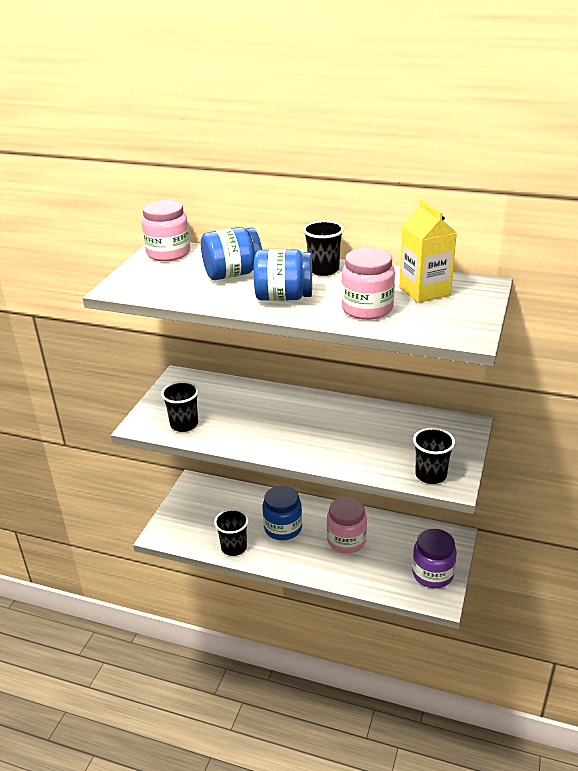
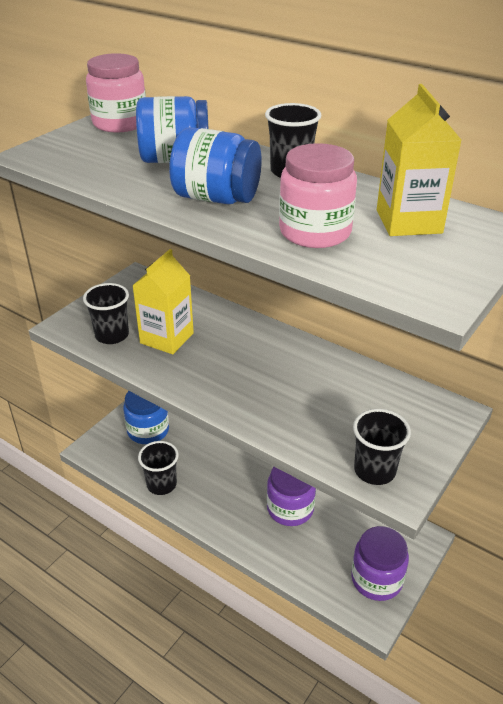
camera: 15 degrees right, 5 degrees up
blue jar [263,486,302,540] -> blue jar moved to [123,391,169,444]
pink jar [327,497,367,553] -> purple jar [267,467,316,526]
none -> yellow carton [132,249,194,354]

